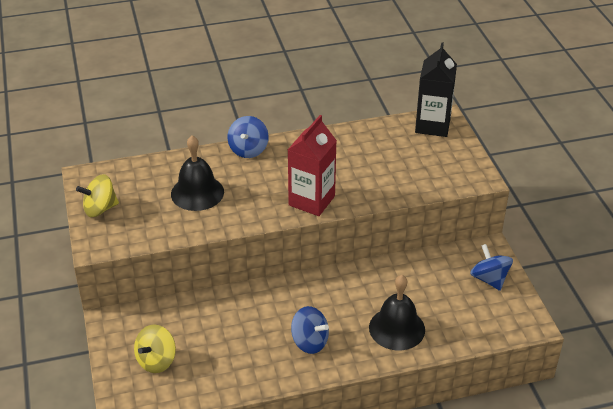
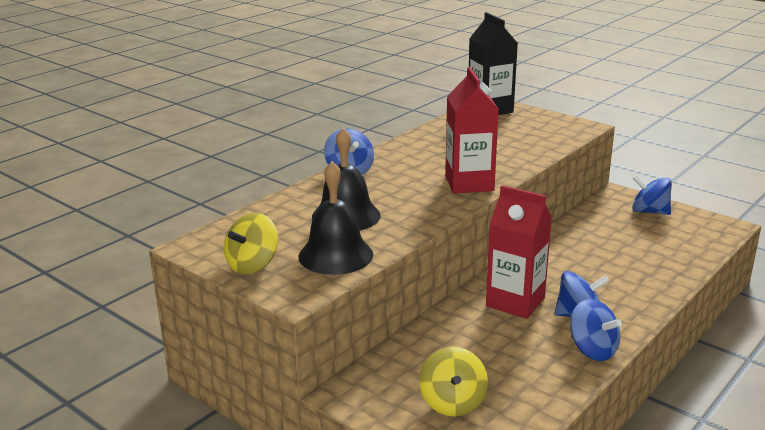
camera: 35 degrees left, 15 degrees down
black bell [369,275,425,350] -> black bell moved to [298,161,373,275]
none -> red carton [486,185,552,319]
none -> blue spinning top [570,299,622,361]

